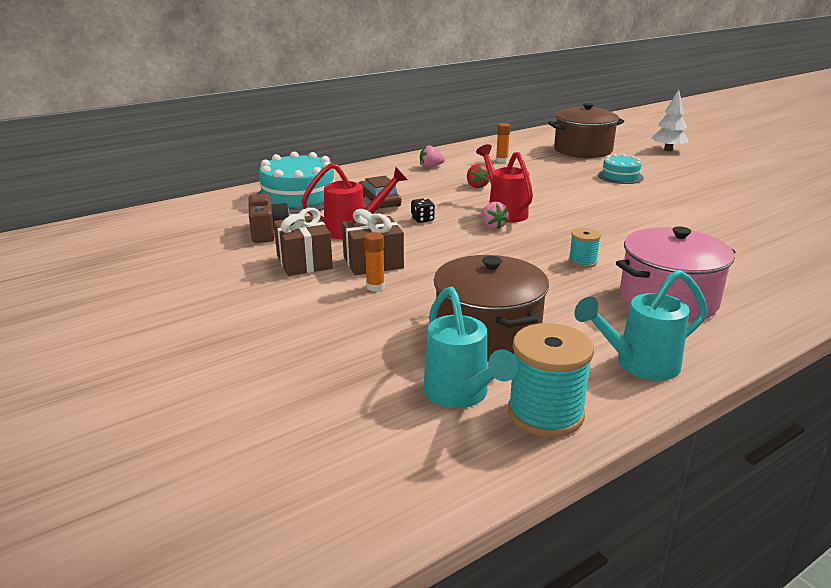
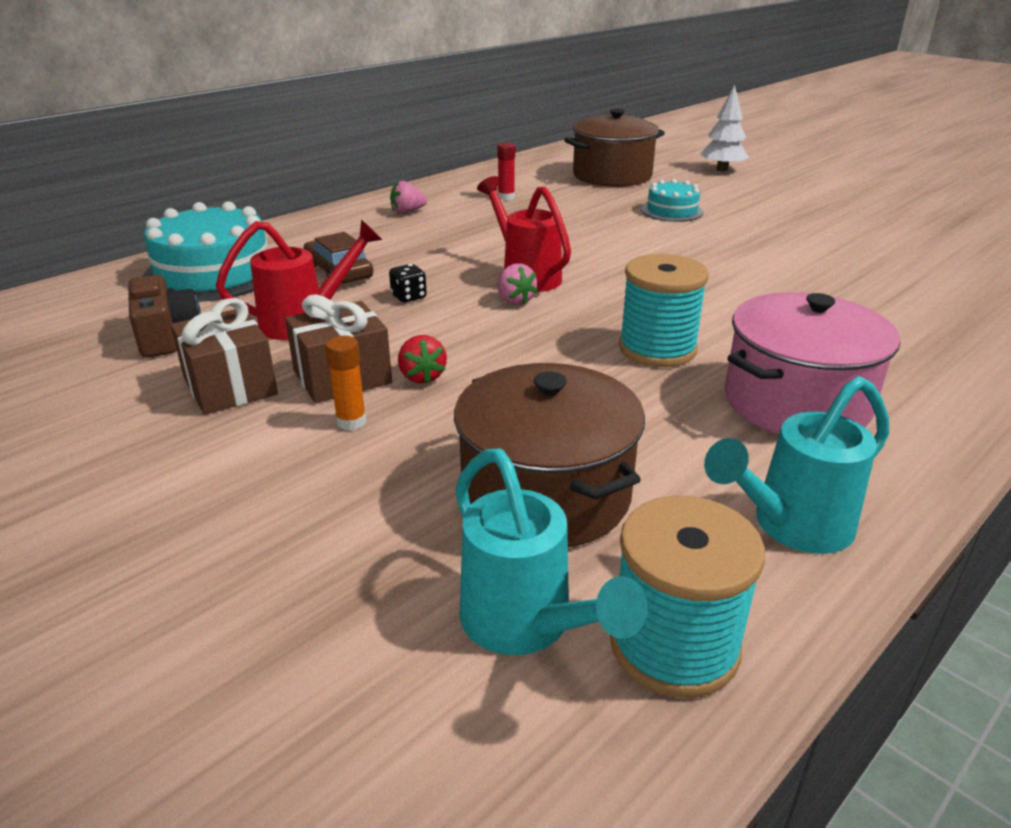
camera: 10 degrees left, 5 degrees up
red strawberry [467,164,490,188] -> red strawberry moved to [398,335,447,384]
orange glue stick [496,123,510,163] -> red glue stick [497,143,515,200]
turquoise spool [568,228,601,268] -> turquoise spool [619,254,709,367], size x1.85

